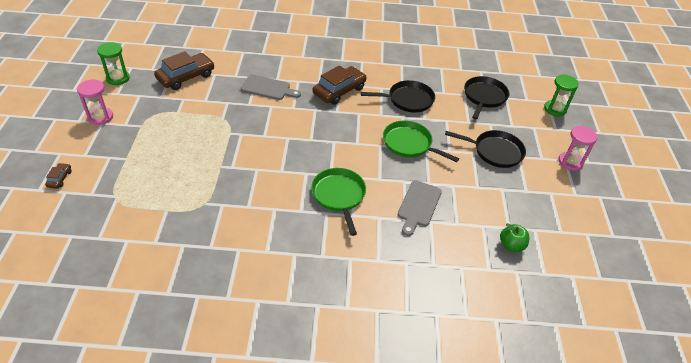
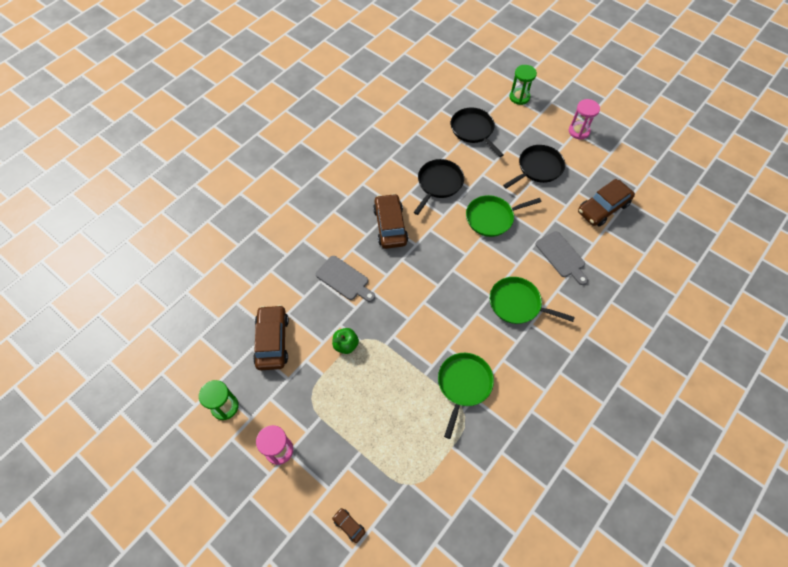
camera: 50 degrees left, 15 degrees up
grey cutting board [241,75,301,100] -> grey cutting board turned 75 degrees clockwise [316,256,375,302]
green apple [500,223,529,252] -> green apple moved to [332,328,359,354]
none -> green pan [438,353,494,439]
none -> brown car [578,179,635,227]

